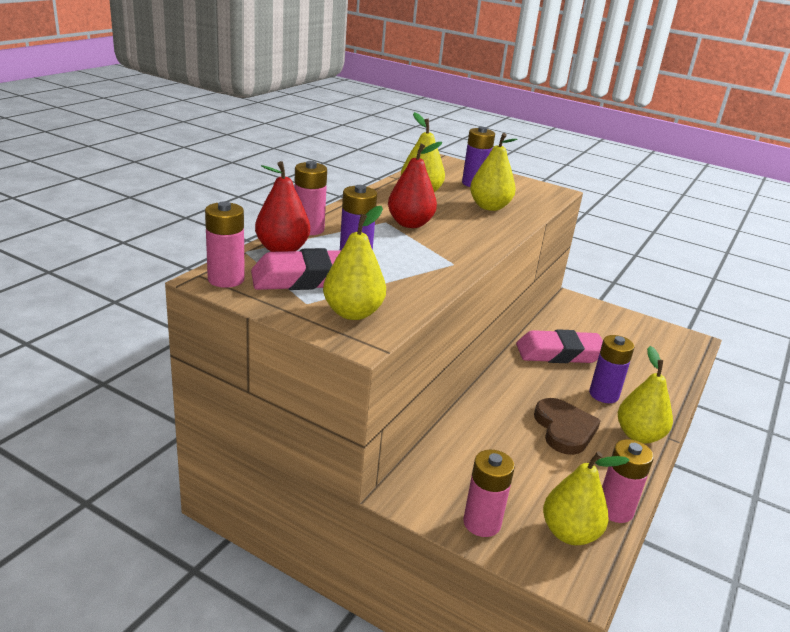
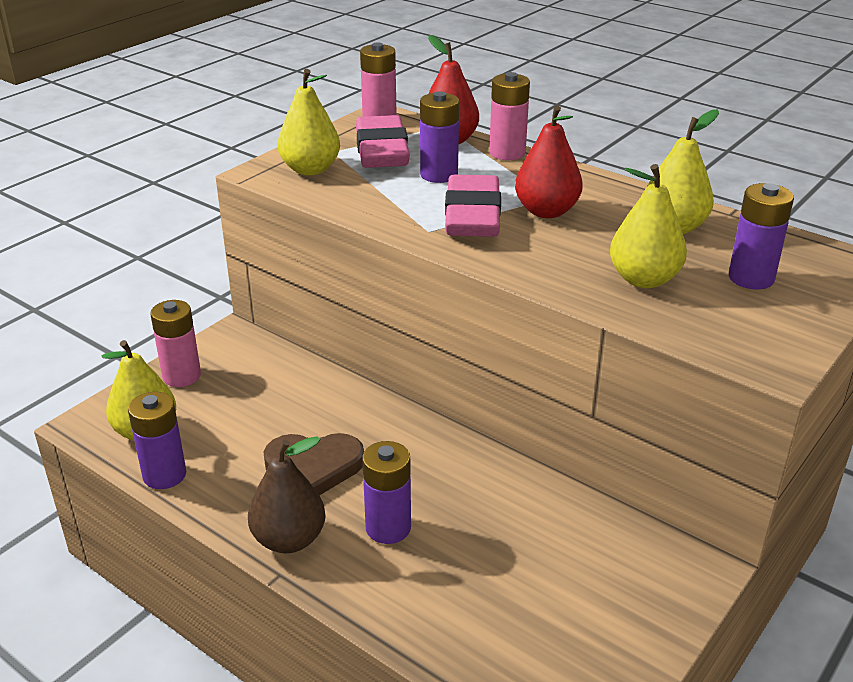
camera: 100 degrees right, 5 degrees up
pink eraser [516,329,603,363] -> pink eraser moved to [445,175,501,237]
pink battery [602,439,654,523] -> purple battery [128,392,186,489]
yellow pear [618,346,673,443] -> brown pear [248,436,326,553]

